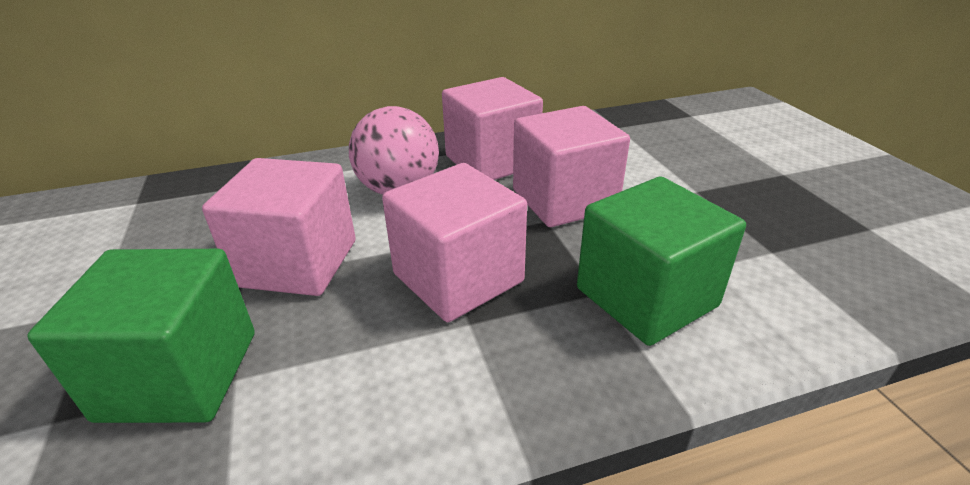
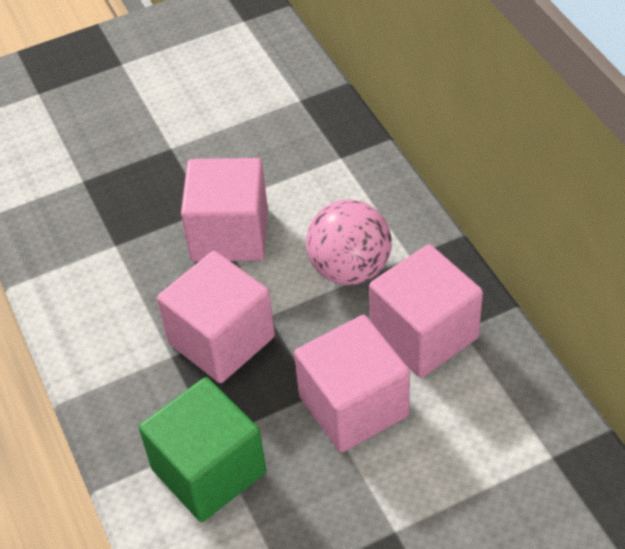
camera: 85 degrees right, 15 degrees up
green cube [27,249,255,423] -> none

